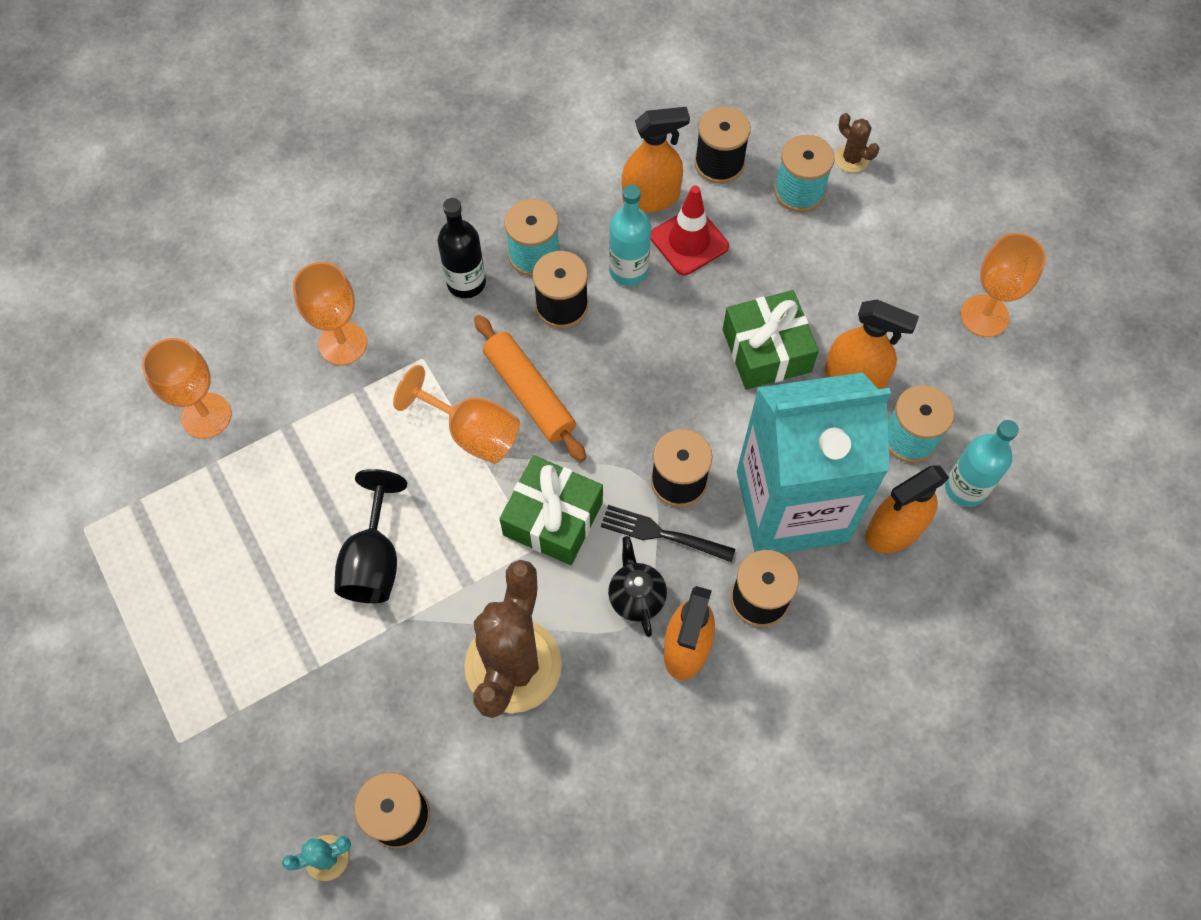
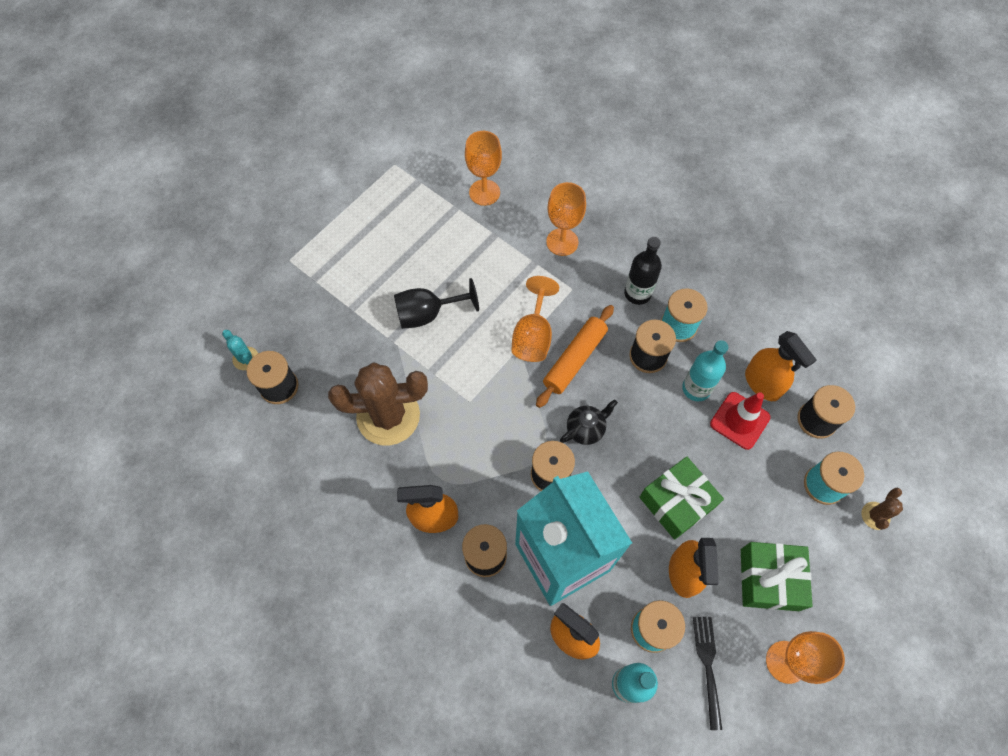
camera: 70 degrees right, 0 degrees up
green gift [500,455,603,565] -> green gift moved to [741,542,813,611]
black fork [601,505,736,562] -> black fork moved to [693,617,722,730]
black teapot [608,536,667,637] -> black teapot moved to [560,400,618,445]

